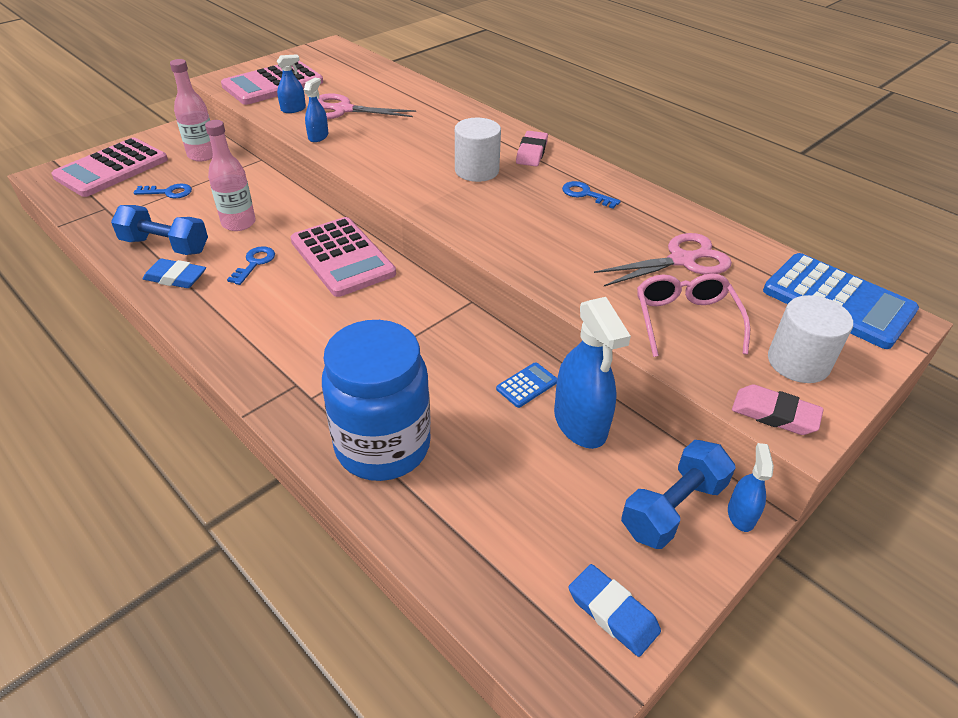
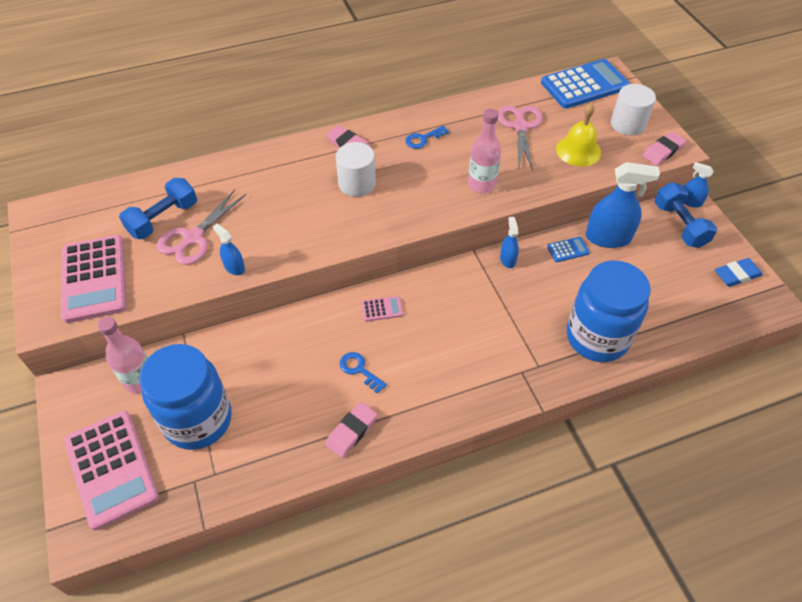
camera: 65 degrees left, 10 degrees up
blue dumbbell [111,205,208,255] -> blue dumbbell moved to [119,178,197,239]
blue key [134,184,192,198] -> blue jar [139,344,232,450]
blue eraser [142,259,206,288] -> pink eraser [325,402,378,458]
pink bottle [205,120,256,231] -> pink bottle moved to [468,109,501,193]
blue spray bottle [277,54,306,113] -> blue spray bottle moved to [500,217,519,268]
pink calculator [291,217,396,297] -> pink calculator [361,296,403,322], size x0.42
blue calculator [496,362,557,408] -> blue calculator turned 90 degrees clockwise [547,237,590,262]
pink glasses [637,274,750,357] -> yellow bell [556,103,601,167]

